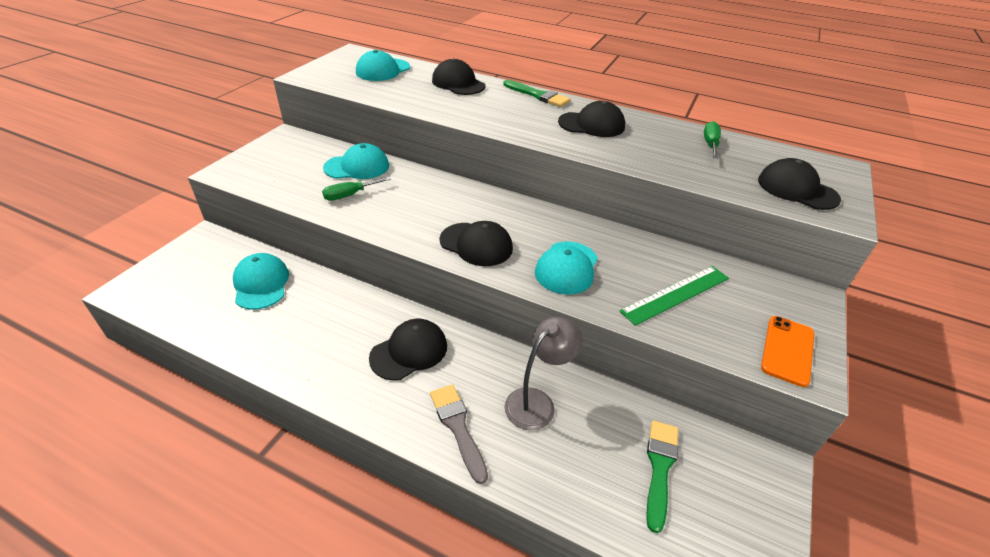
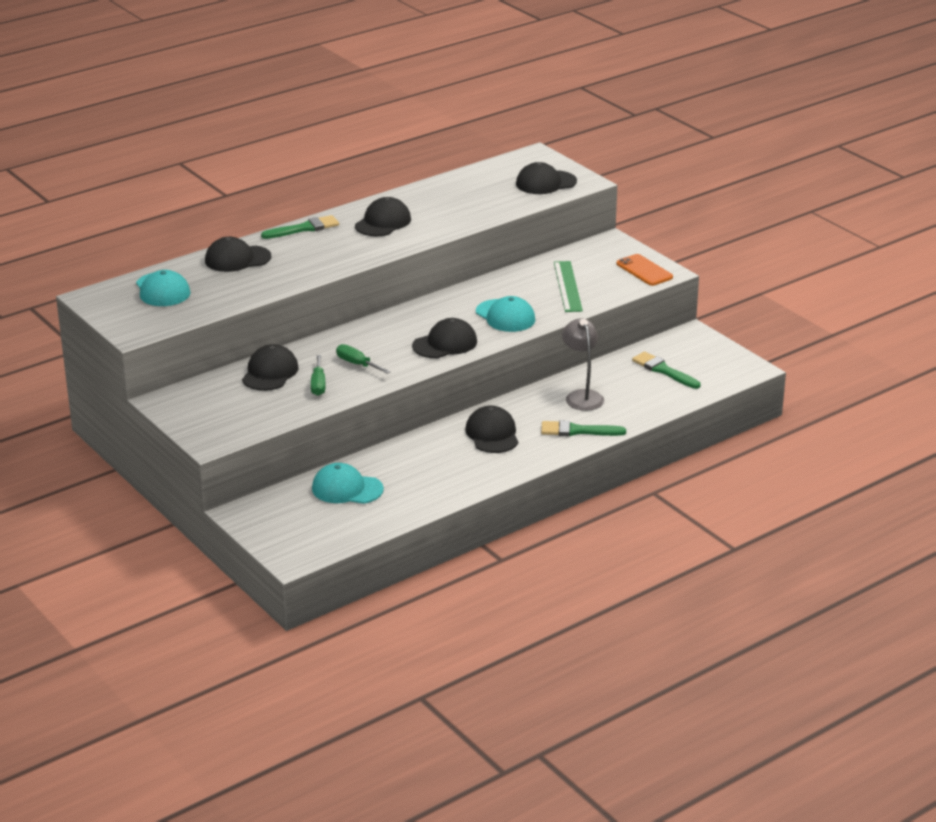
camera: 60 degrees left, 10 degrees down
turquoise cap [323,143,389,179] -> black cap [242,344,299,391]
grey brush [430,384,488,484] -> green brush [541,420,626,436]
green screwdriver [704,121,721,159] -> green screwdriver moved to [336,344,391,374]

